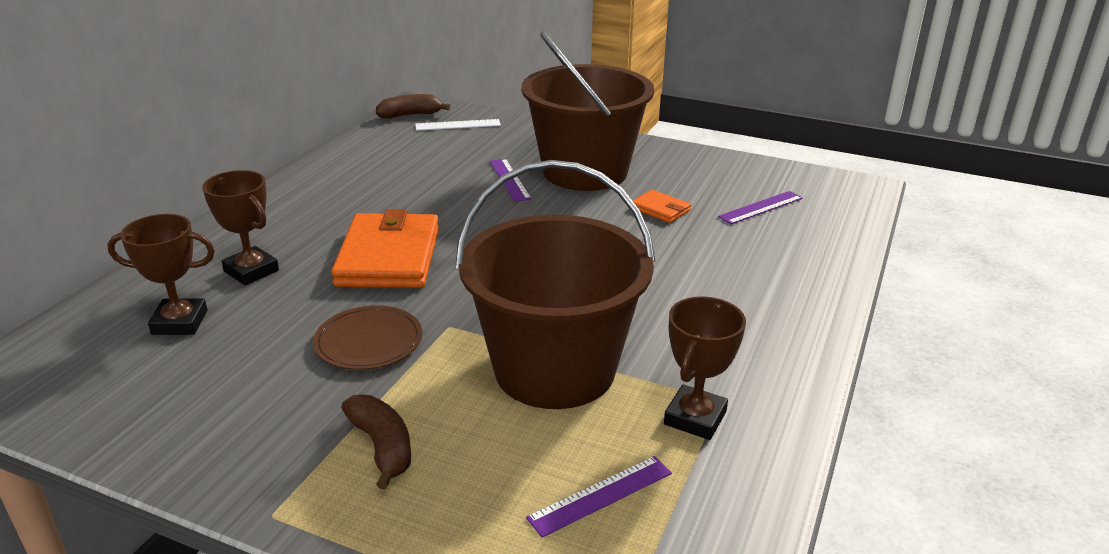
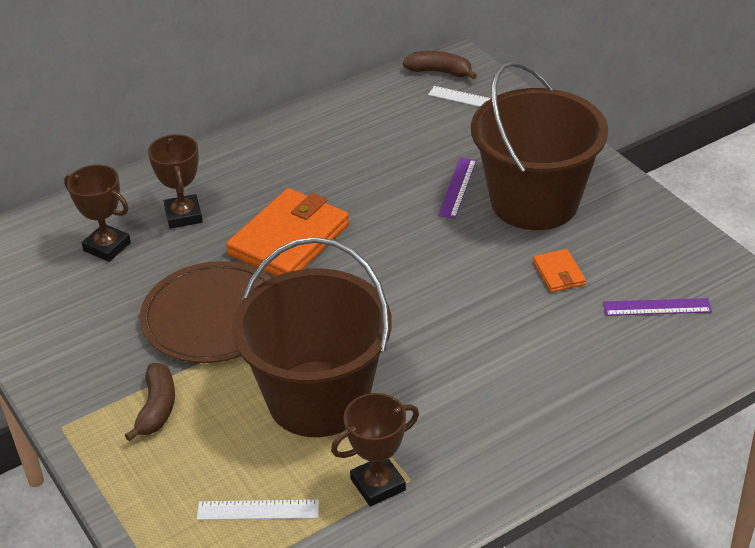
camera: 35 degrees right, 10 degrees up
brown plate [313,306,422,370] -> brown plate [140,261,271,363], size x1.64
purple ruler [526,456,672,538] -> white ruler [197,500,319,520]

